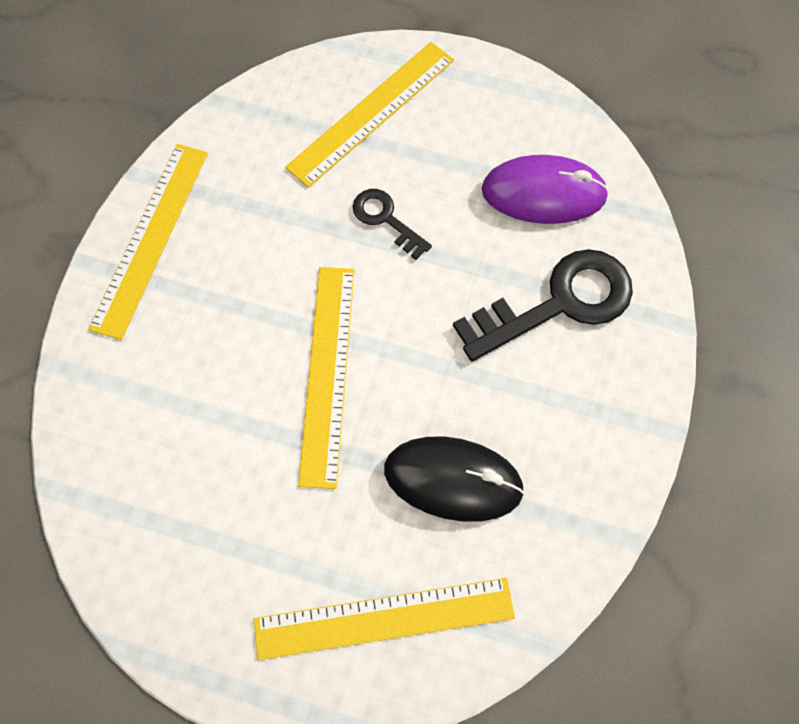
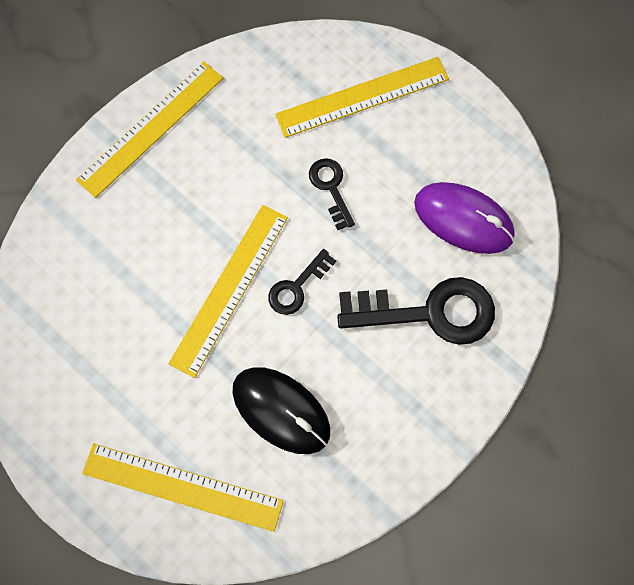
camera: 25 degrees right, 5 degrees up
none -> black key [268,249,336,315]

